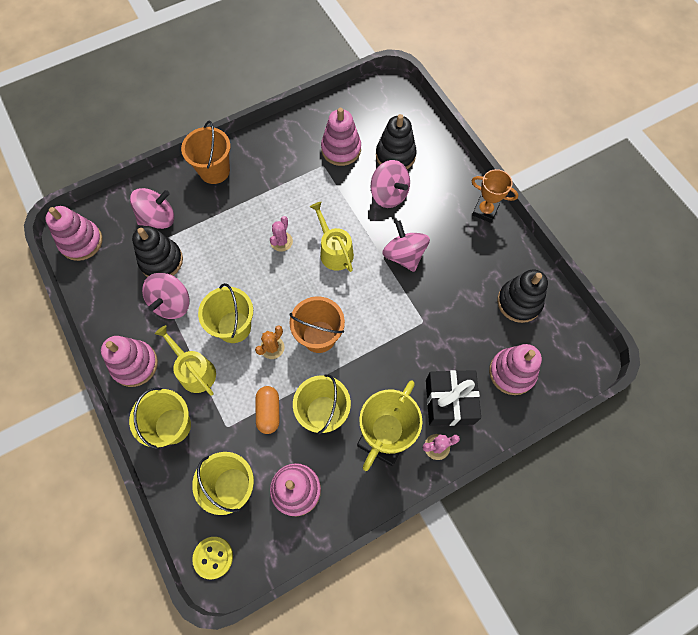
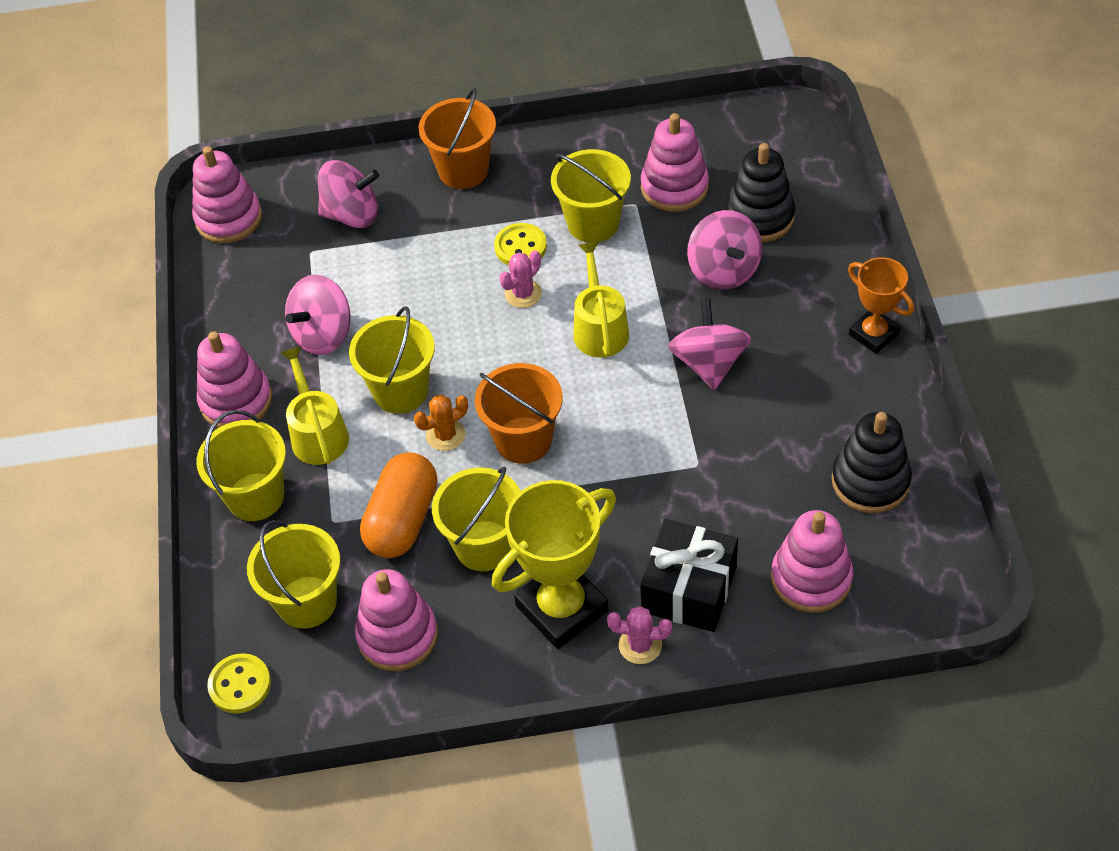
camera: 25 degrees right, 15 degrees down
black stacking toy [132,226,183,277] -> none
orange capsule [255,386,280,434] -> orange capsule [360,452,437,558], size x1.51
none -> yellow button [494,223,547,265]
none -> yellow bucket [551,149,631,243]

